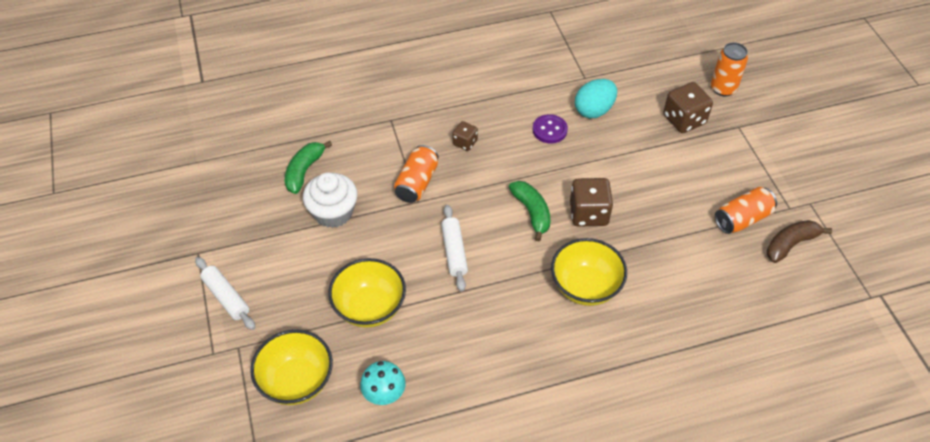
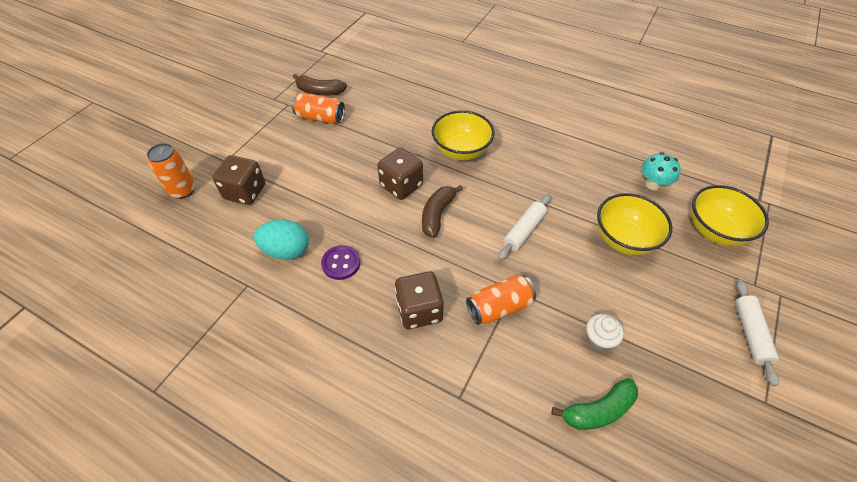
camera: 135 degrees left, 0 degrees up
white cupcake [303,172,357,228] -> white cupcake [586,314,624,351], size x0.59
brown dice [452,121,478,151] -> brown dice [395,271,444,329], size x1.75
green banana [509,181,551,241] -> brown banana [422,185,463,238]

